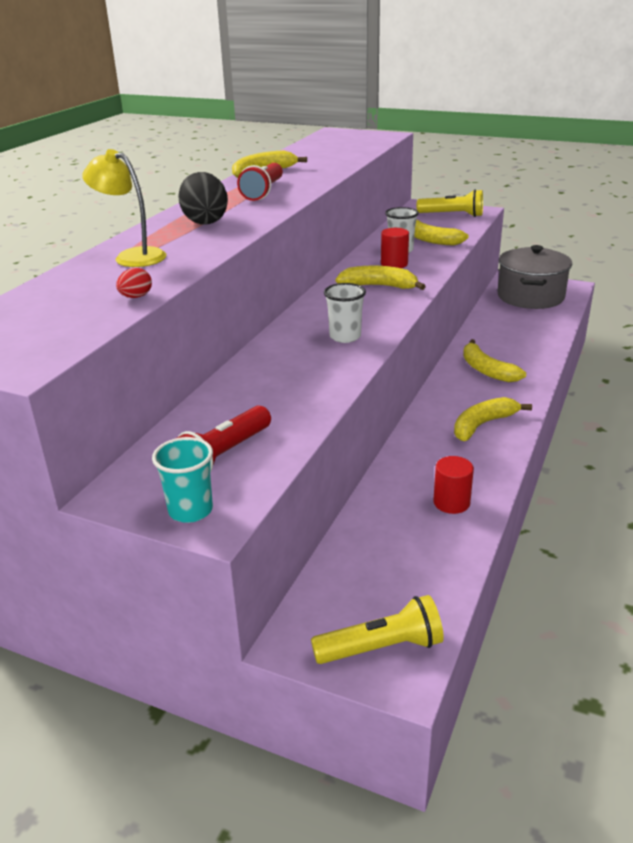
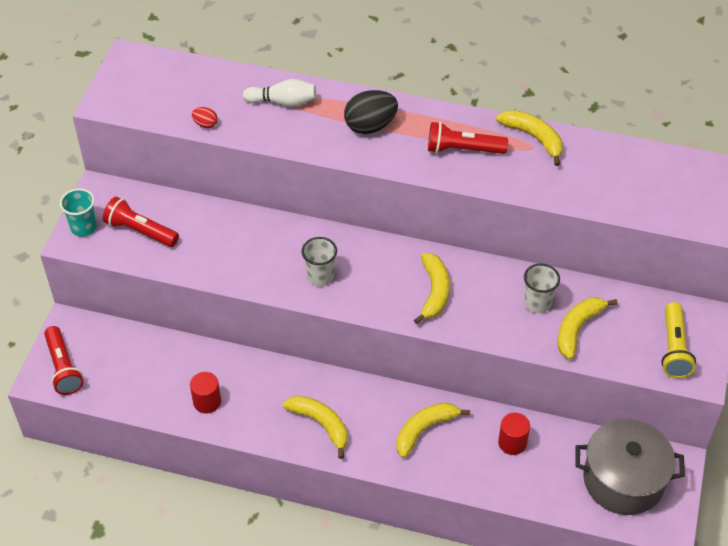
camera: 80 degrees right, 20 degrees up
yellow lamp [82,149,166,267] -> white bowling pin [243,79,316,107]
yellow flashlight [311,595,444,664] -> red flashlight [44,326,84,395]
red cylinder [381,228,409,268] -> red cylinder moved to [498,413,530,455]

